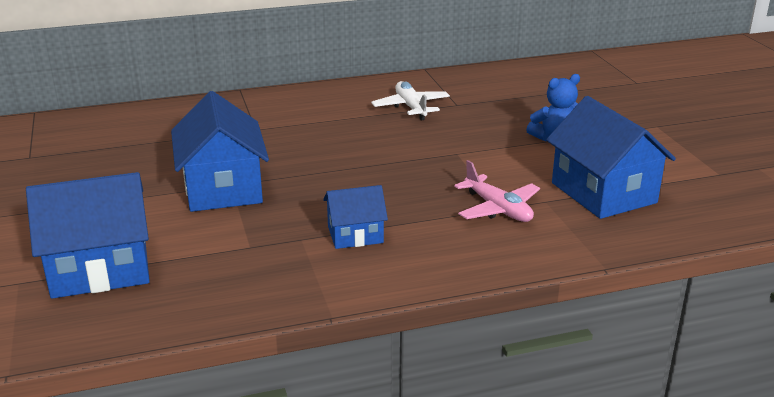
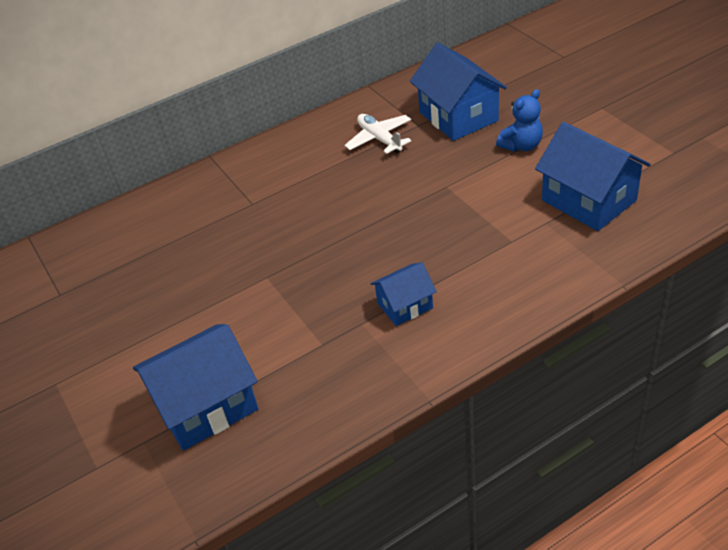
camera: 10 degrees left, 15 degrees up
blue house [171,91,269,212] -> blue house moved to [410,43,507,141]
pink plane [454,160,540,222] -> none

